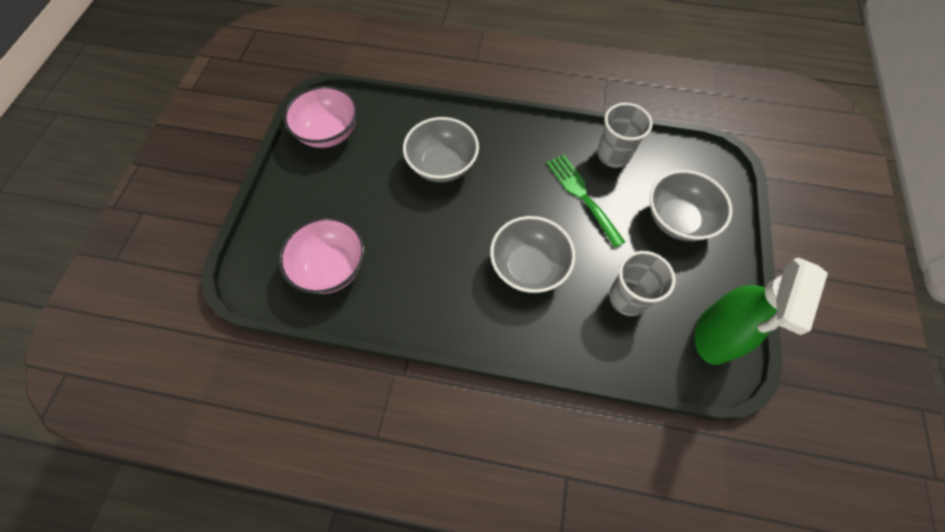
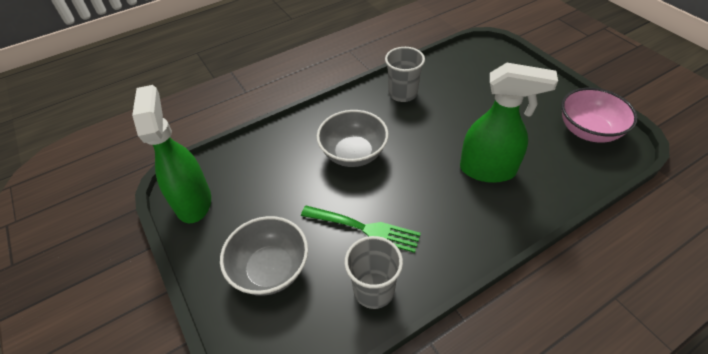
camera: 140 degrees right, 15 degrees down
pink bowl [279,217,365,294] -> none
grey bowl [403,117,479,182] -> green spray bottle [460,63,558,183]
grey cup [609,251,676,316] -> grey cup moved to [385,47,425,102]

